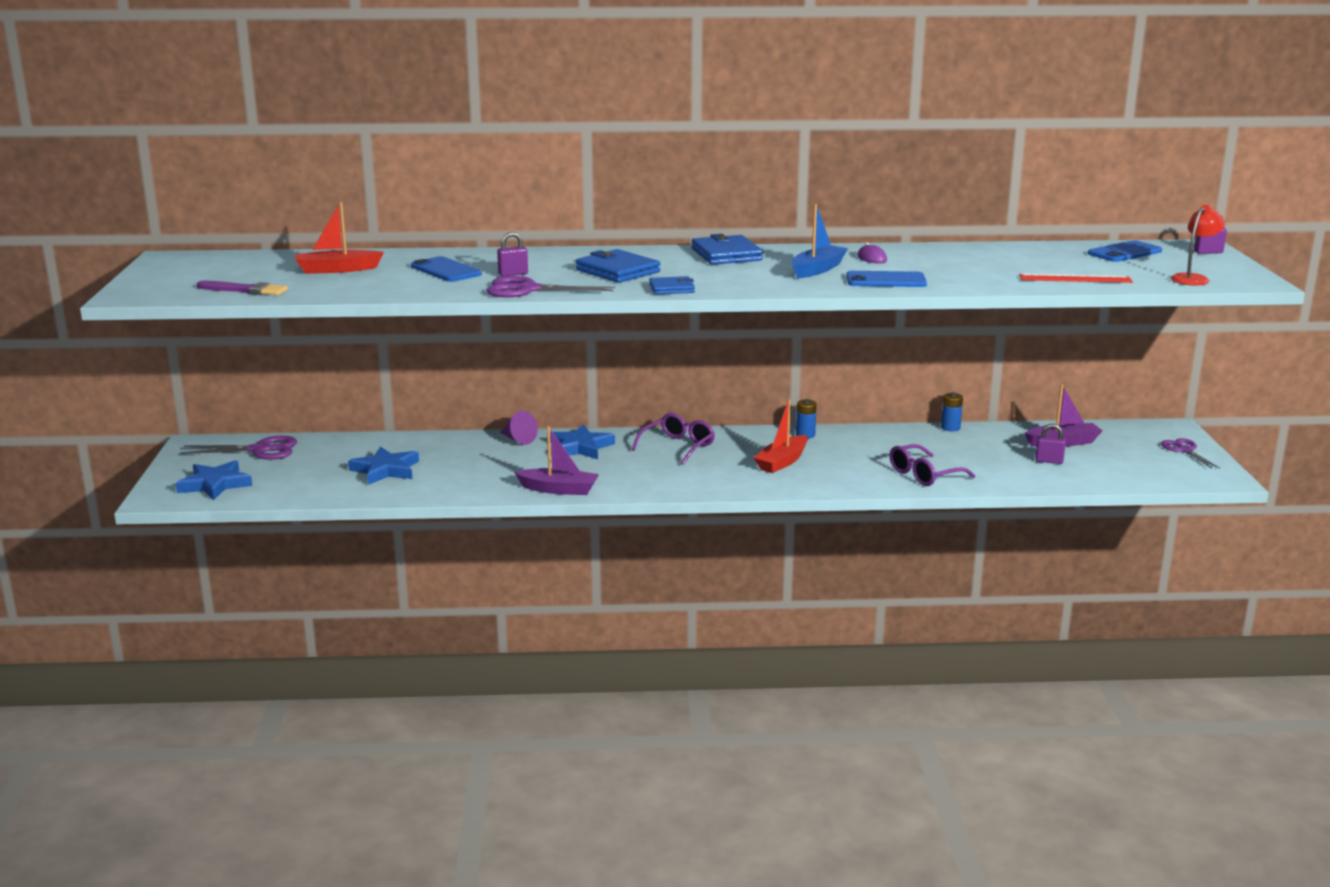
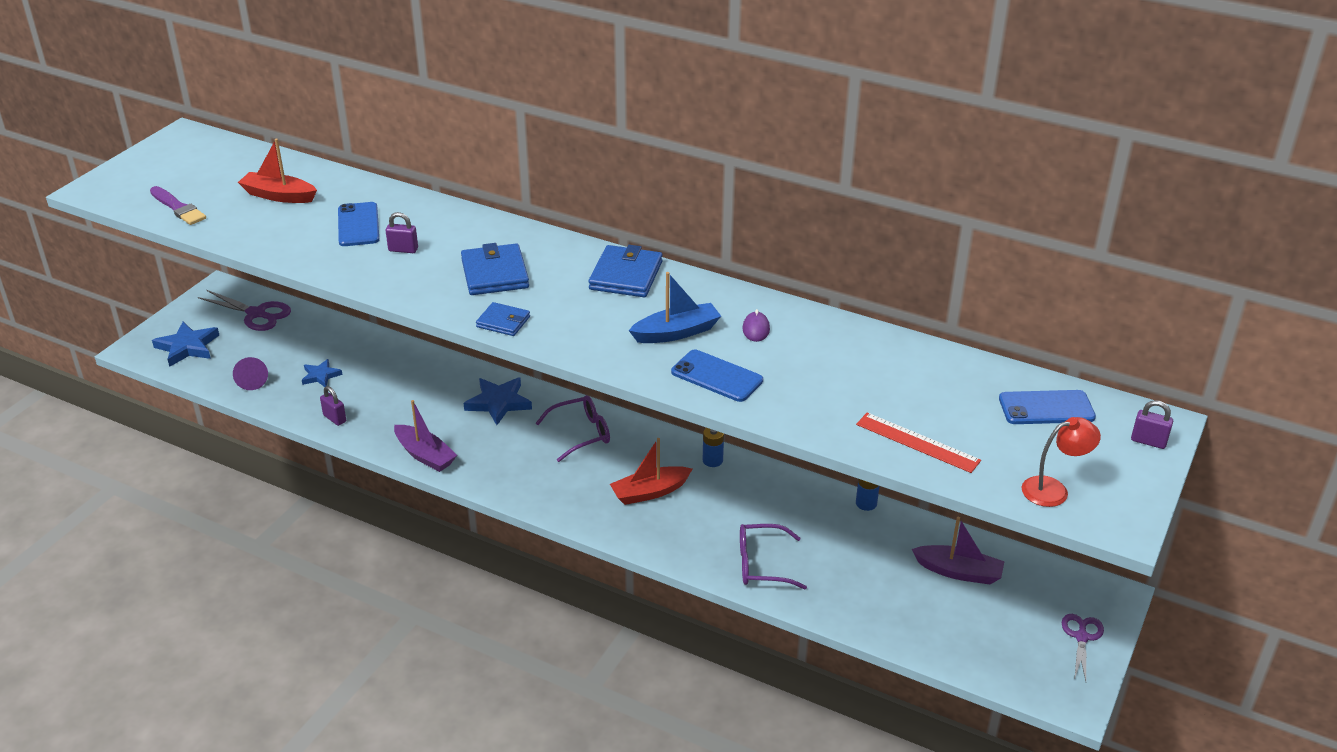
camera: 30 degrees right, 15 degrees up
blue star [348,447,419,485] -> blue star [302,359,342,387], size x0.61
purple scissors [486,276,615,297] -> none
purple cone [500,411,538,445] -> purple cone moved to [233,357,268,390]
purple padlock [1036,424,1066,464] -> purple padlock moved to [320,386,346,426]

